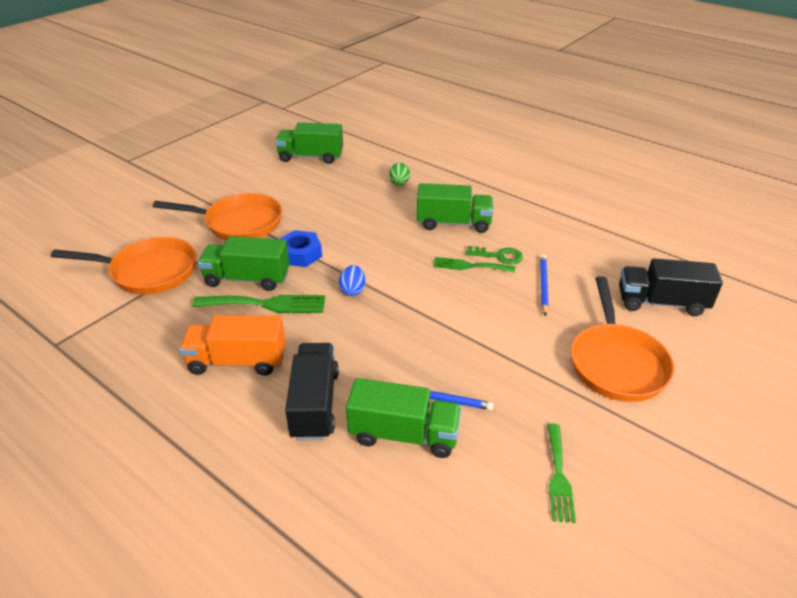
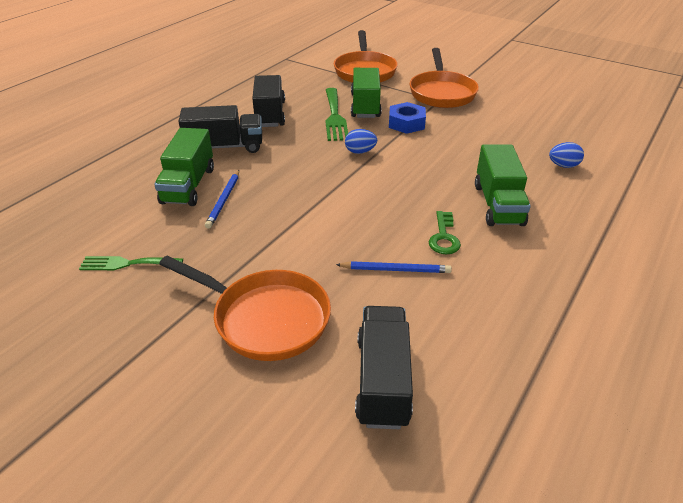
camera: 85 degrees right, 0 degrees up
orange truck [179,315,286,376] -> black truck [252,75,285,127]
green truck [275,122,343,164] -> none
green egg [389,163,410,185] -> blue egg [549,142,584,168]
green fork [433,257,515,273] -> none
orange pan [571,276,675,402] -> orange pan turned 150 degrees counterclockwise [159,256,331,361]

